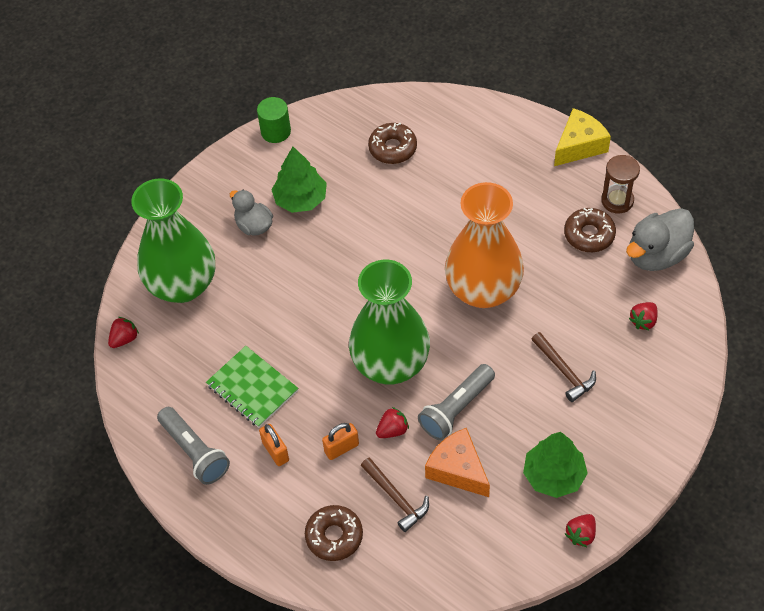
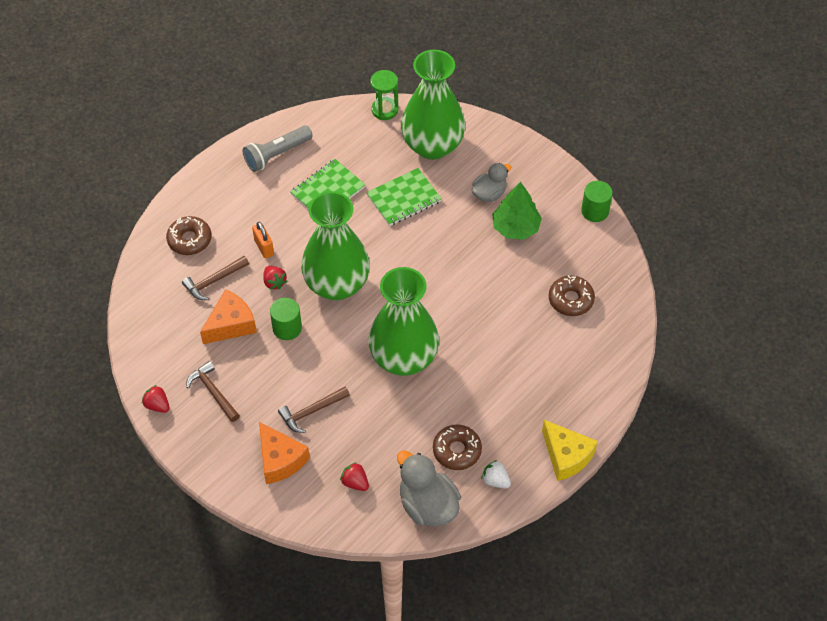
camera: 90 degrees right, 0 degrees up
red strawberry [108,317,139,348] -> green hourglass [371,70,398,120]
orange padlock [259,424,289,466] -> none
grey flashlight [418,364,495,440] -> green cylinder [270,298,302,340]
orange vase [445,182,524,308] -> green vase [368,267,439,376]
green tree [523,432,588,498] -> brown hammer [186,361,240,422]
brown hourglass [601,155,640,214] -> white strawberry [481,460,511,488]
none -> orange cheese [259,422,310,484]
none -> green notebook [366,168,442,226]

